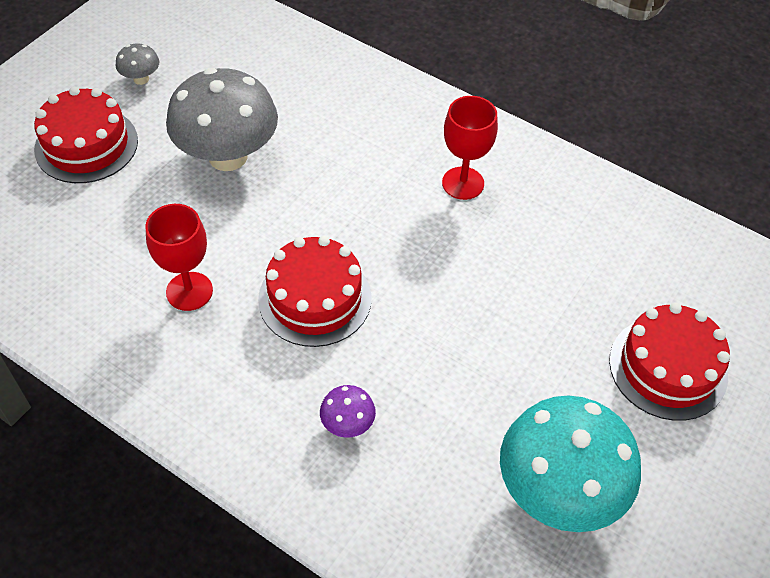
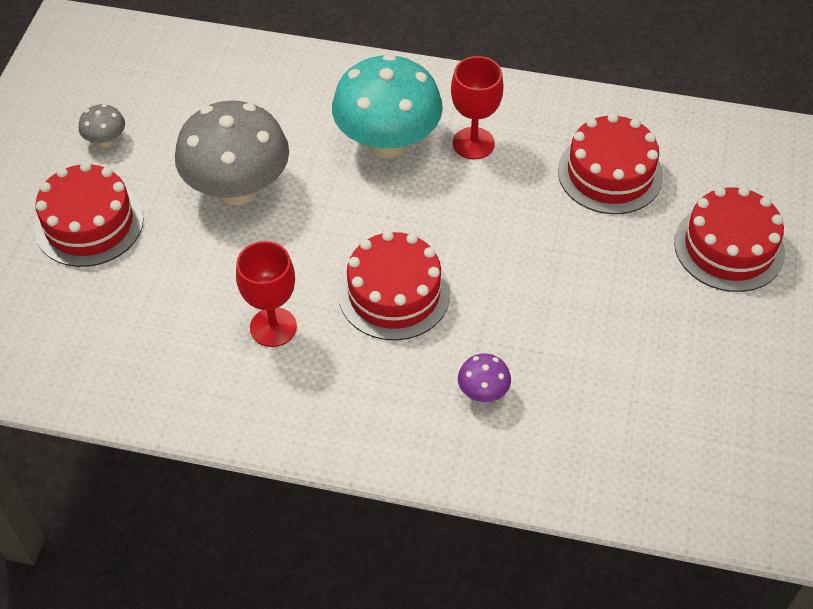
camera: 20 degrees left, 0 degrees up
turquoise mushroom [500,395,641,532] -> turquoise mushroom moved to [332,54,443,158]
none -> red cake [558,113,663,214]

